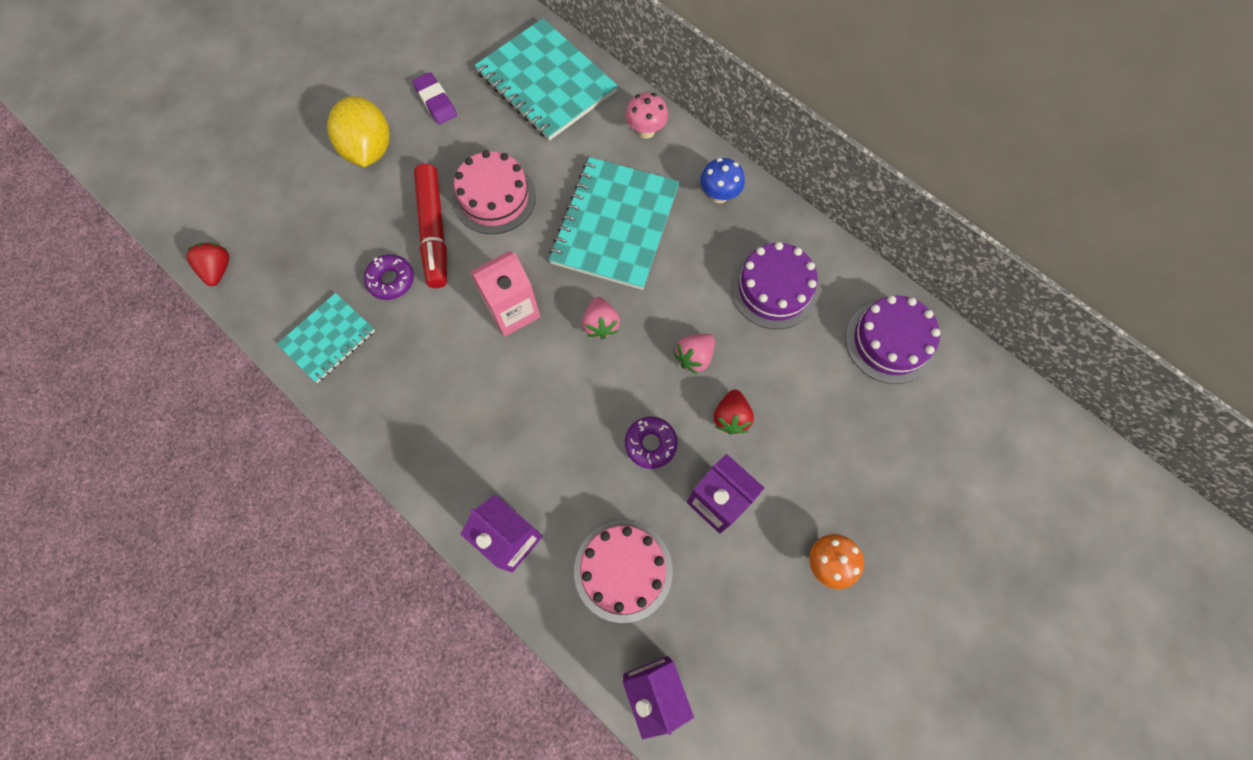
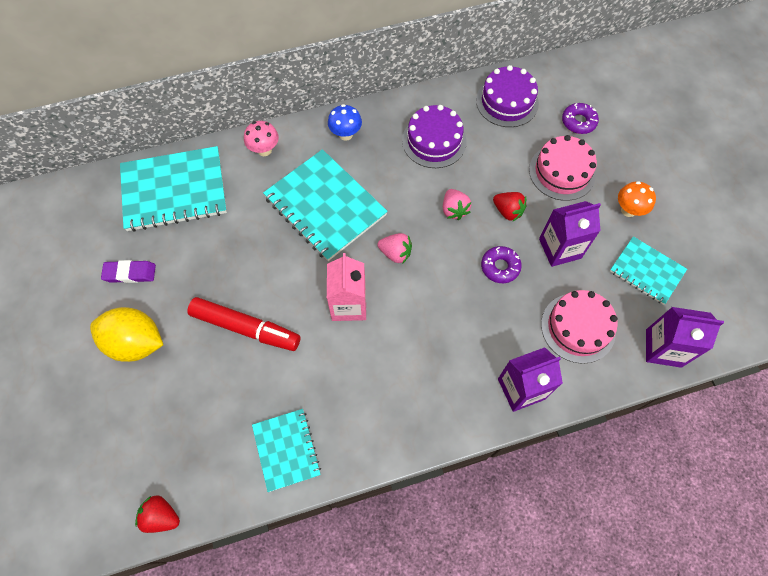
camera: 60 degrees left, 5 degrees down
purple donut [364,254,414,300] -> purple donut moved to [562,103,599,134]
pink cake [453,150,536,234] -> pink cake moved to [529,135,597,201]
none -> turquoise notebook [610,236,687,305]

